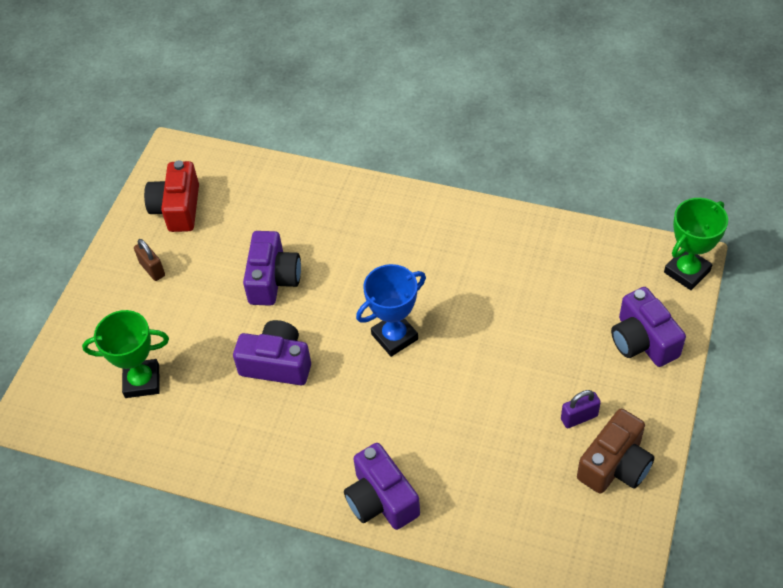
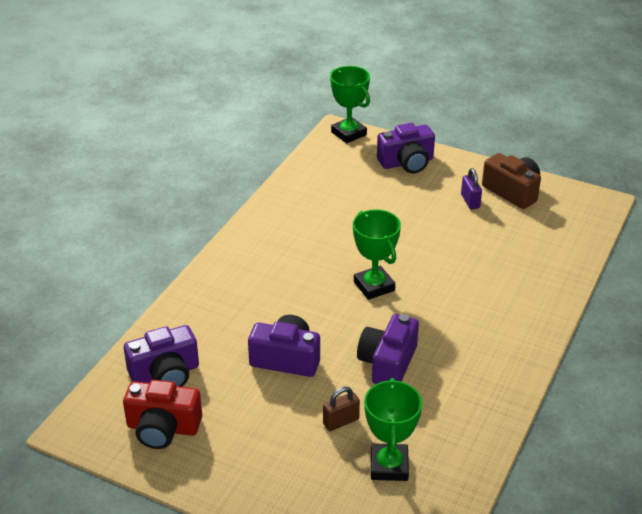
camera: 85 degrees left, 15 degrees down
brown padlock [134,239,165,281] -> brown padlock moved to [323,386,360,431]
purple camera [344,443,420,530] -> purple camera moved to [124,325,199,387]
blue trophy [356,264,426,357] -> green trophy [353,209,401,300]

